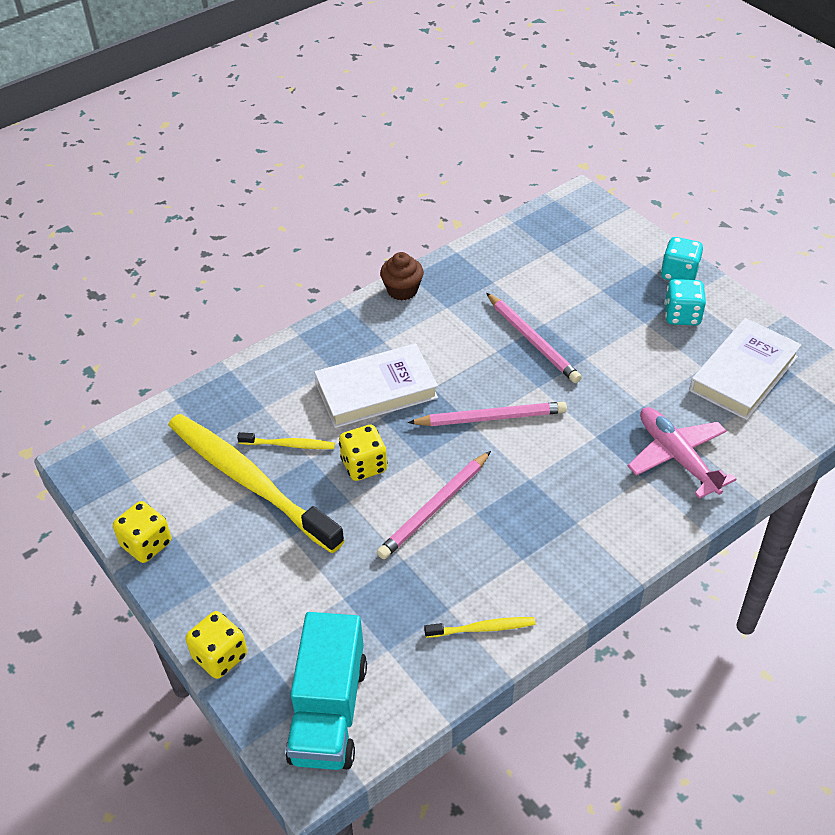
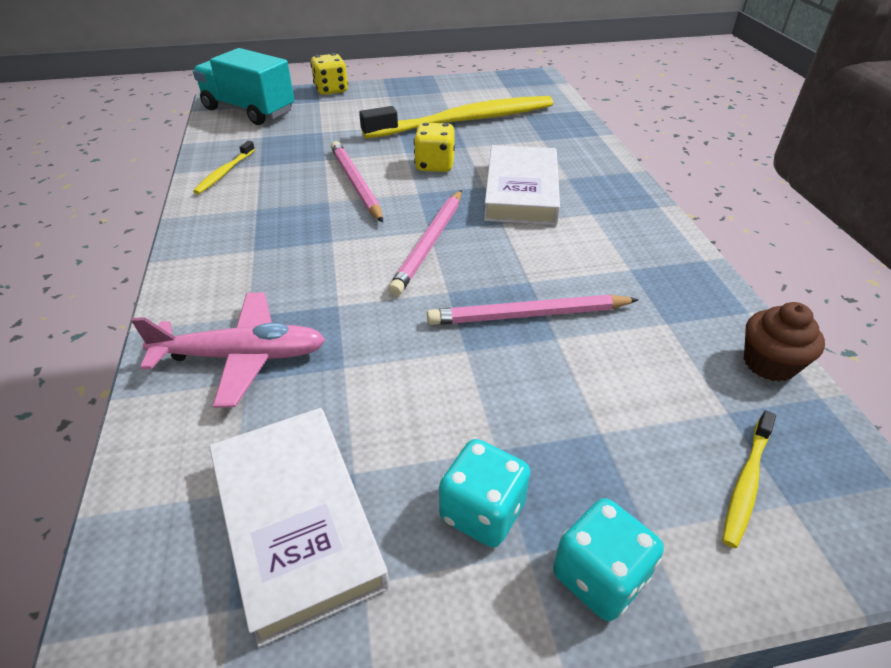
camera: 115 degrees right, 5 degrees down
yellow dice [113,501,171,563] -> none
yellow toothbrush [237,432,335,449] -> yellow toothbrush moved to [722,410,776,548]
brown cupcake [380,252,424,301] -> brown cupcake moved to [744,302,825,382]

